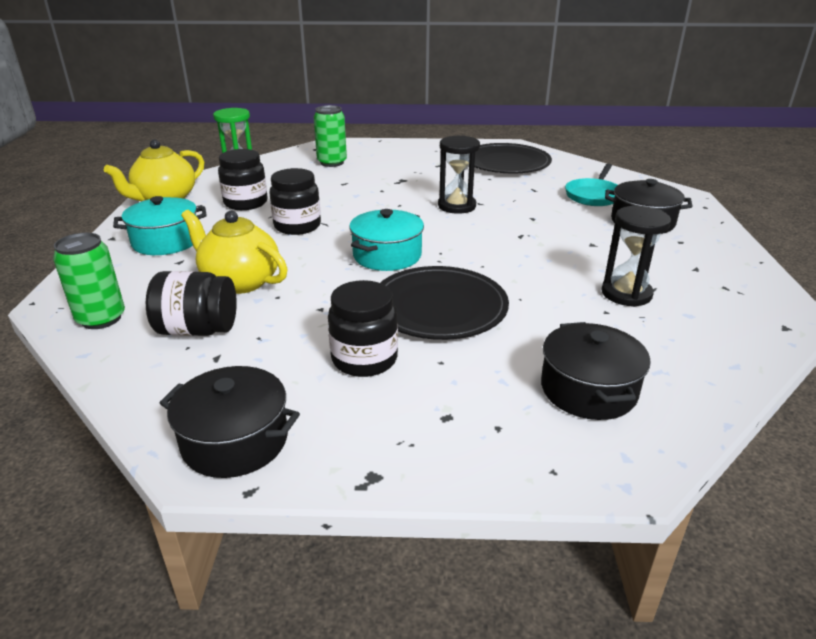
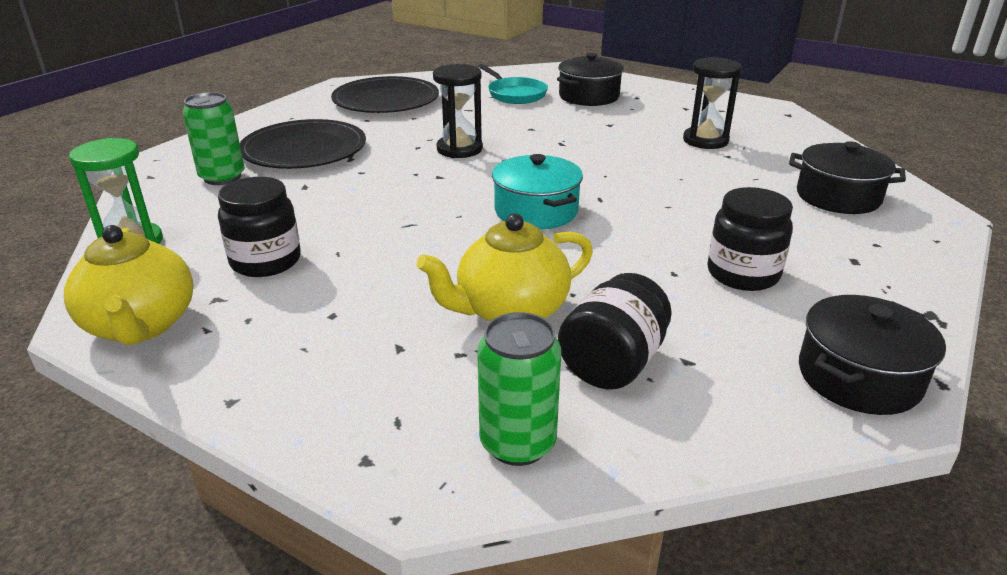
camera: 60 degrees left, 0 degrees up
turquoise pot [113,196,207,255] -> none
black jar [269,168,321,235] -> none
black plate [380,266,509,340] -> black plate moved to [240,119,366,169]

